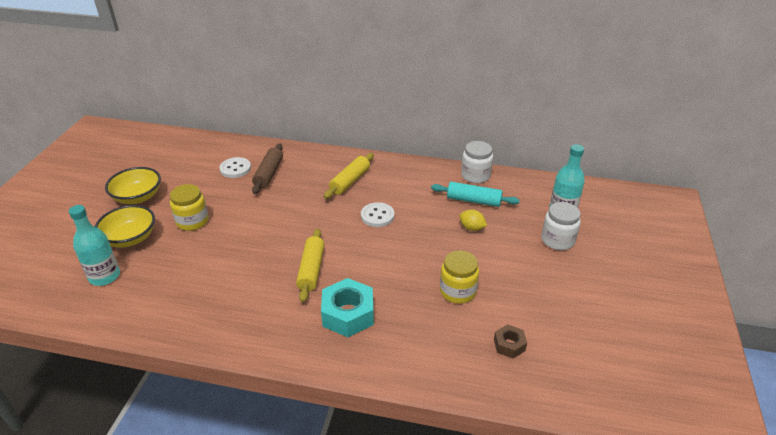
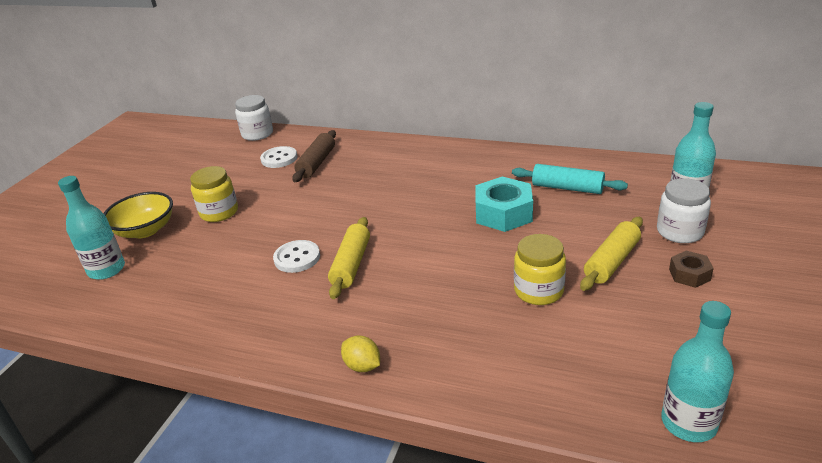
camera: 10 degrees right, 5 degrees down
yellow bowl [105,167,161,204] -> none
turquoise nut [321,278,374,337] -> turquoise nut moved to [475,176,533,232]
yellow rolling pin [324,153,374,199] -> yellow rolling pin moved to [580,217,643,291]
white button [361,202,395,227] -> white button moved to [273,240,320,273]
yellow lemon [459,209,487,231] -> yellow lemon moved to [341,335,380,372]
white jar [461,141,493,183] -> white jar moved to [235,95,273,141]
brown nut [494,324,527,358] -> brown nut moved to [669,251,714,288]
none -> turquoise bottle [661,301,734,442]

